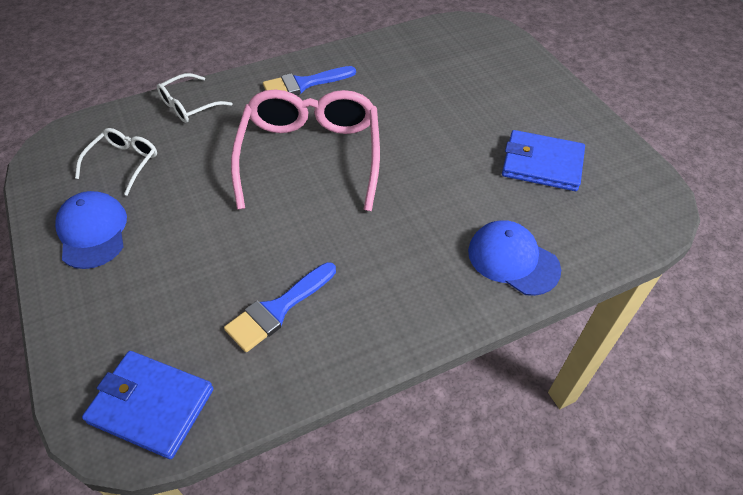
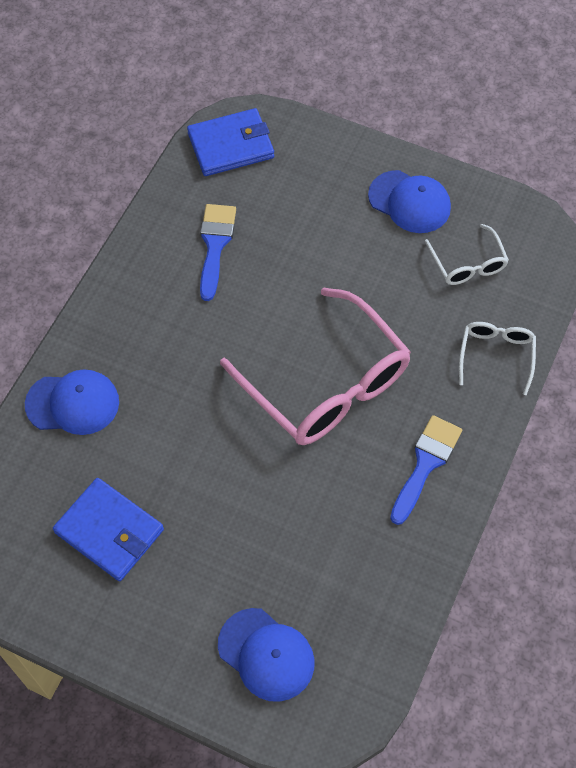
camera: 140 degrees right, 10 degrees up
blue wallet [502,130,585,191] -> blue wallet turned 60 degrees clockwise [53,478,164,581]
none -> blue cap [218,608,315,702]

